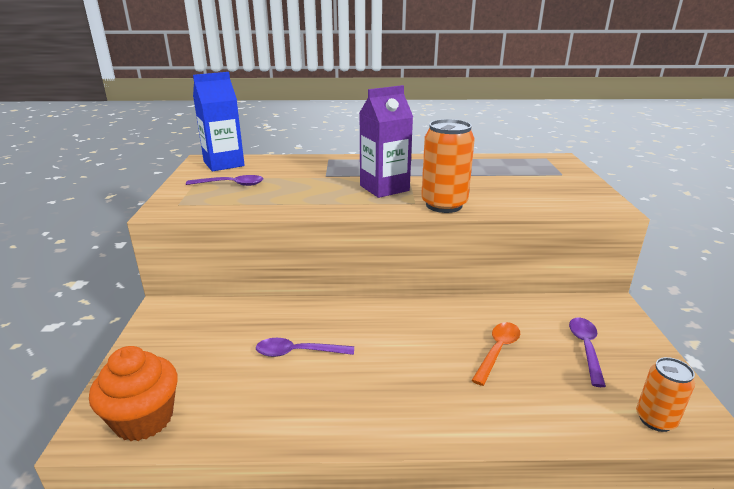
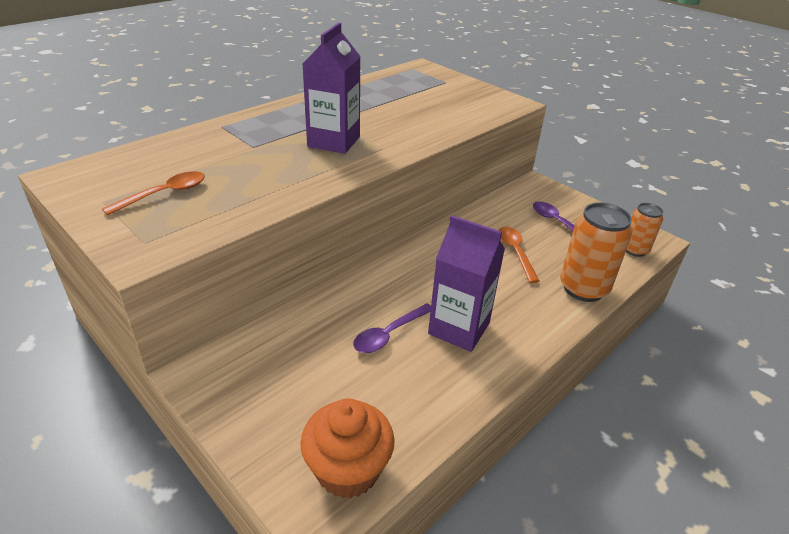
camera: 45 degrees left, 10 degrees up
purple spoon [186,175,263,186] -> orange spoon [102,171,205,216]
blue carton [193,72,245,171] -> none
orange can [421,119,475,213] -> orange can moved to [560,202,632,302]
none -> purple carton [428,215,505,352]

